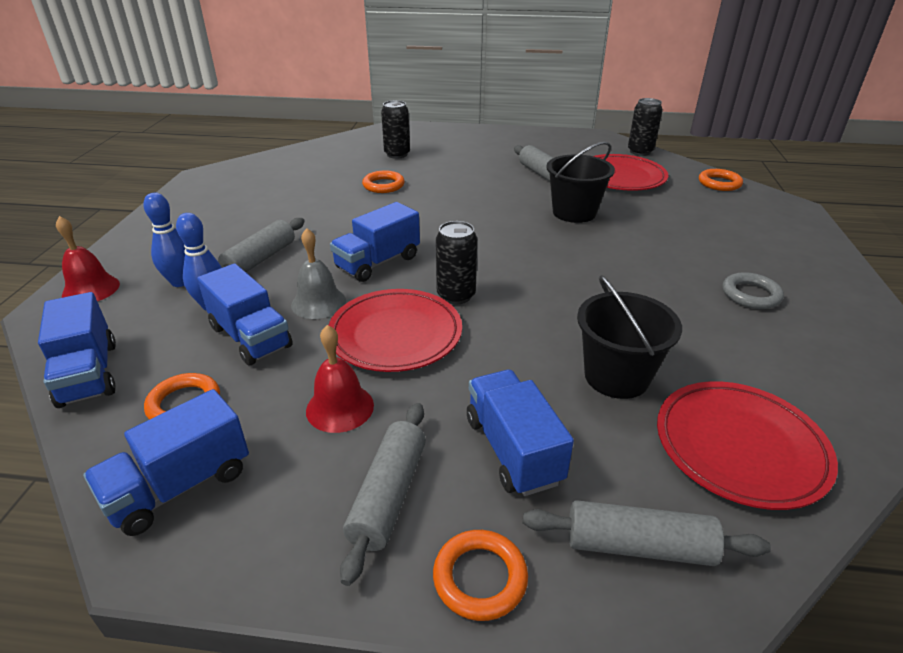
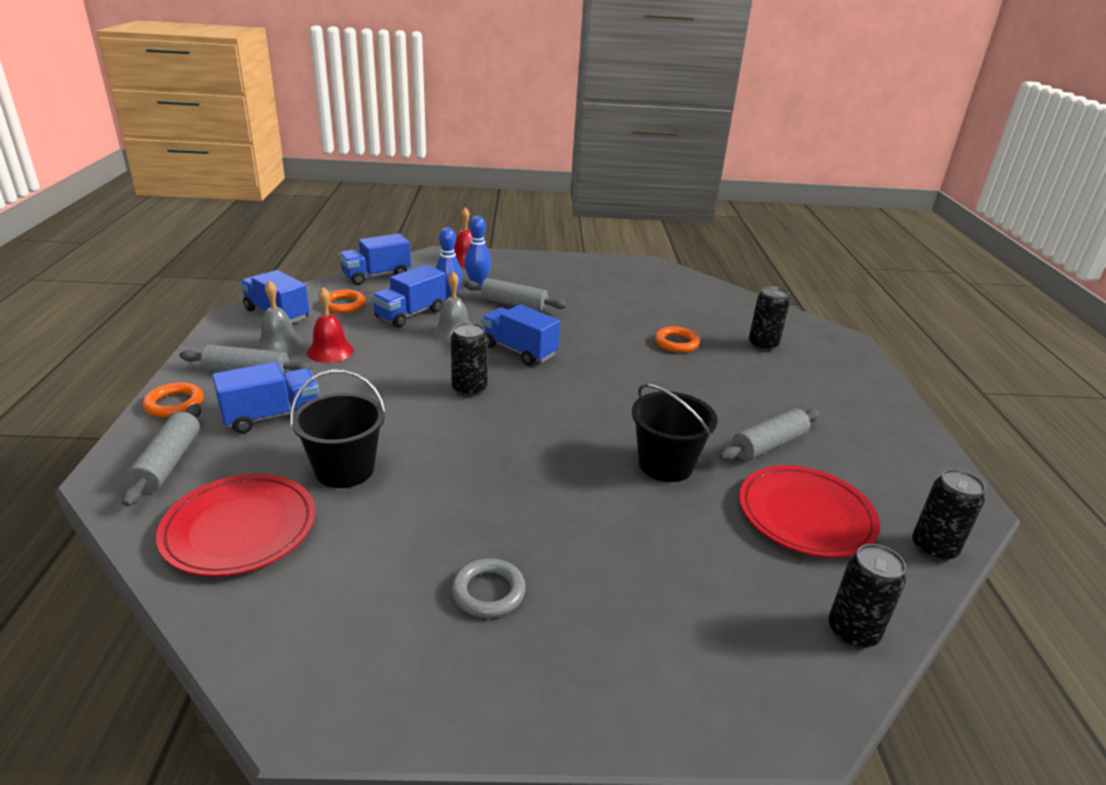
camera: 80 degrees right, 5 degrees down
red plate [328,289,462,372] -> none
orange ring [699,169,743,191] -> black can [828,544,906,649]
none -> grey bell [256,280,303,354]

